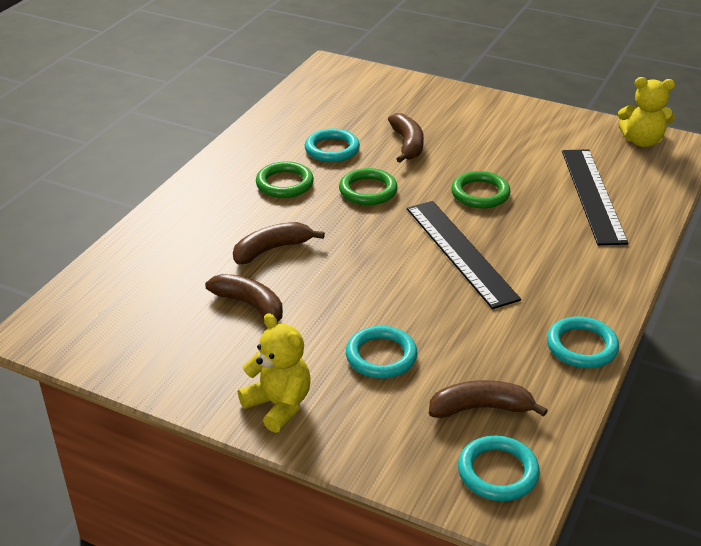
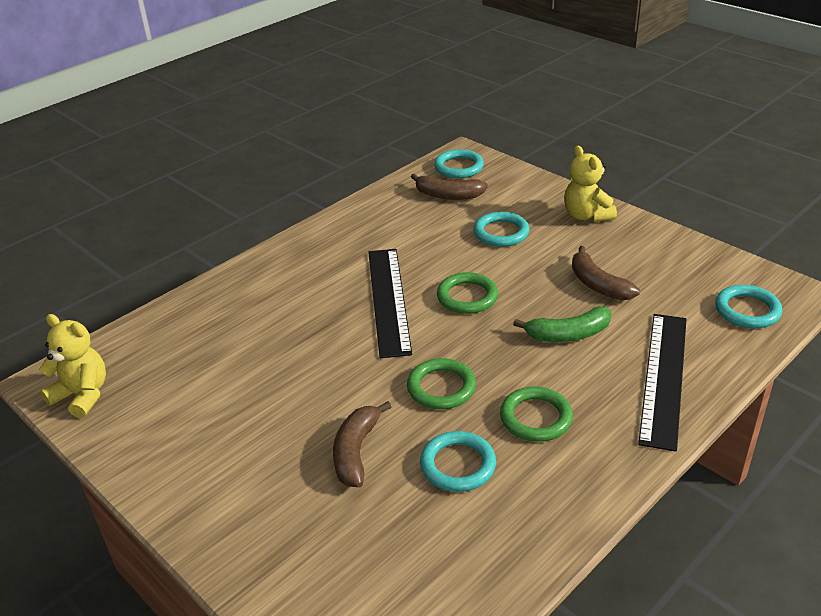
camera: 160 degrees left, 0 degrees up
brown banana [233,222,325,264] -> green banana [513,306,611,342]
green ring [451,171,511,208] -> green ring moved to [437,272,498,314]
turquoise ring [547,316,619,368] -> turquoise ring moved to [715,285,782,328]
black ruler [562,149,628,245] -> black ruler moved to [638,314,687,452]

